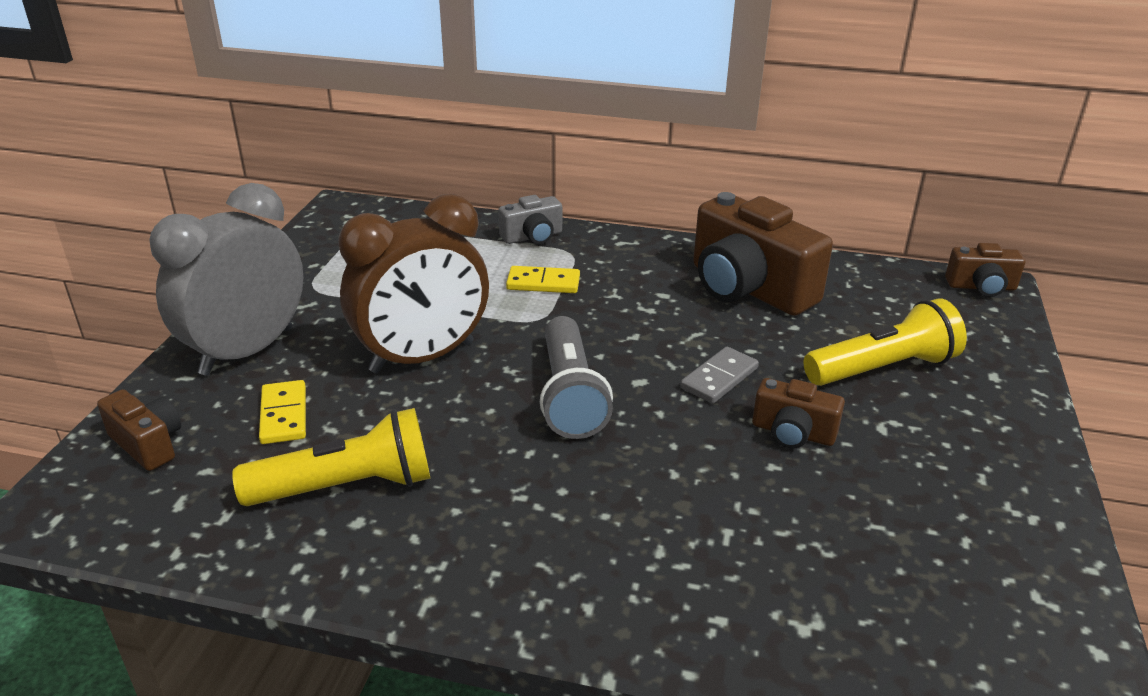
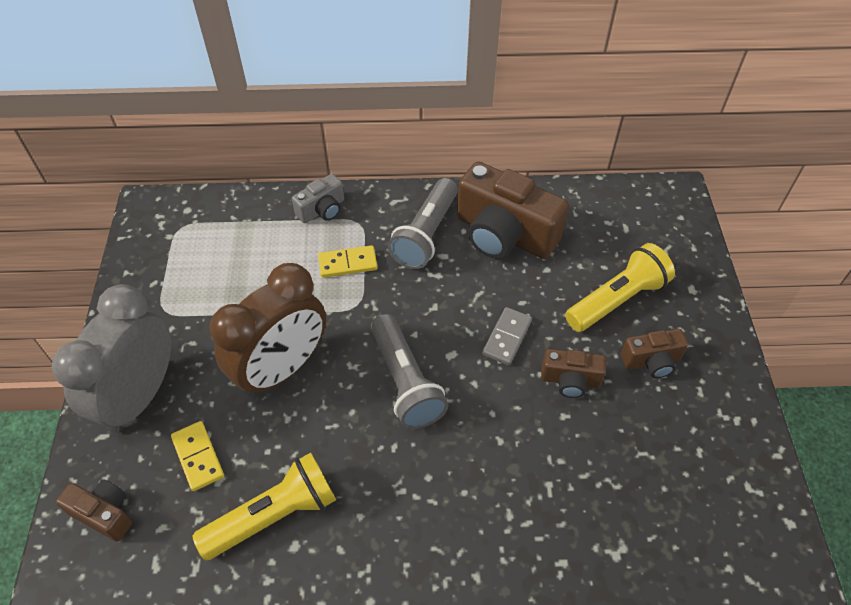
camera: 15 degrees left, 20 degrees up
brown camera [945,243,1025,297] -> brown camera moved to [621,329,688,378]
none -> grey flashlight [388,178,458,269]

